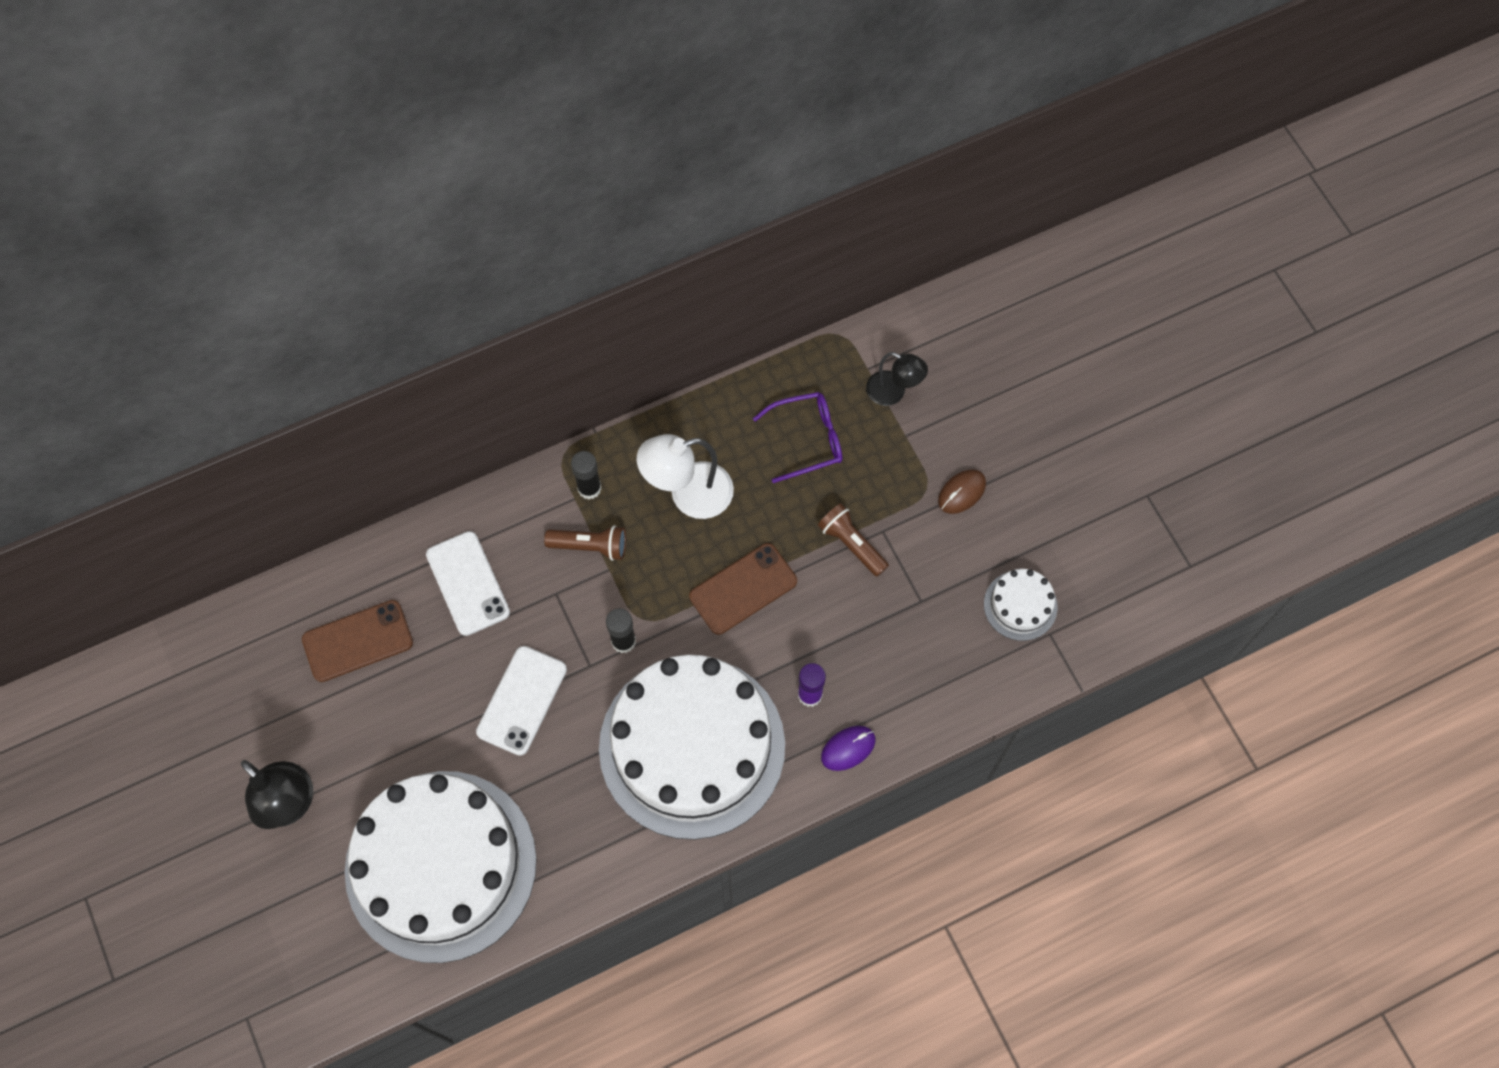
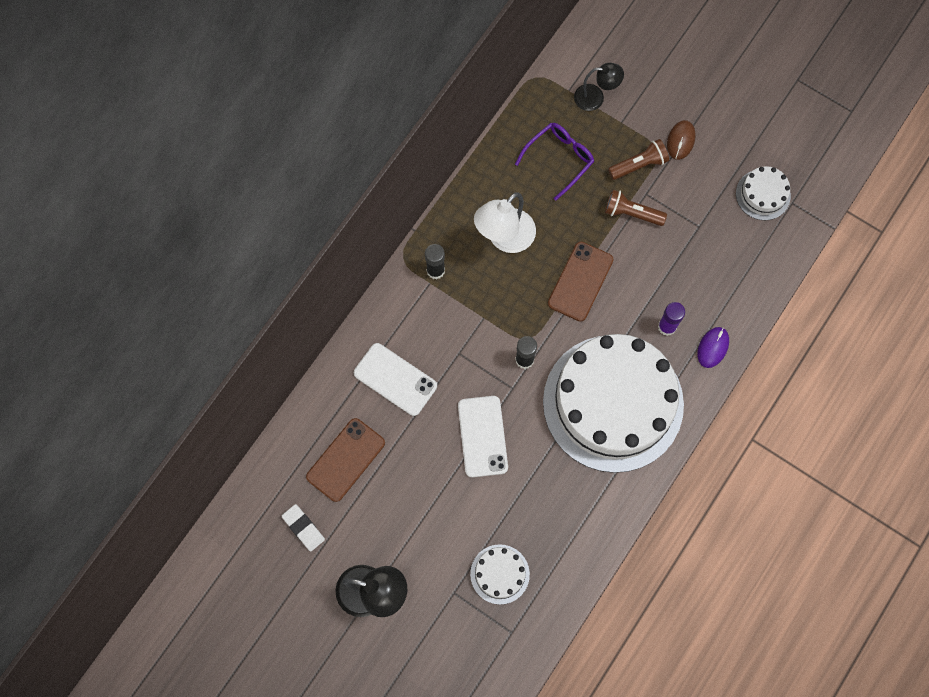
camera: 30 degrees left, 5 degrees up
white cake [345,771,537,963] -> white cake [470,544,530,605], size x0.41
brown flashlight [544,525,626,561] -> brown flashlight moved to [608,139,669,180]
none -> white eraser [281,504,325,551]

